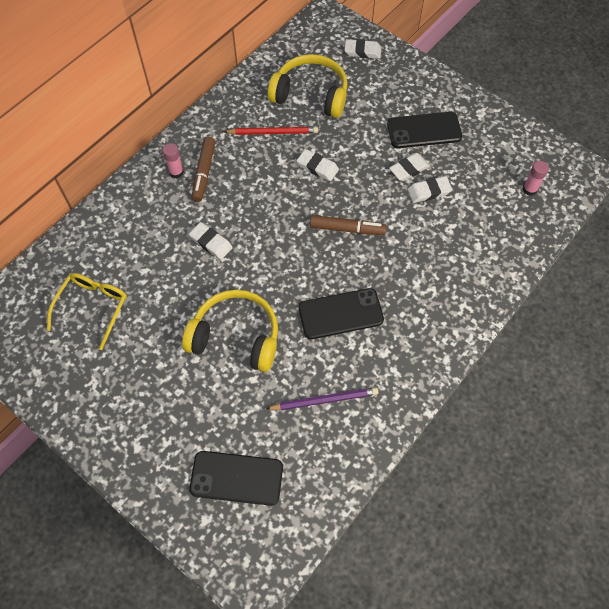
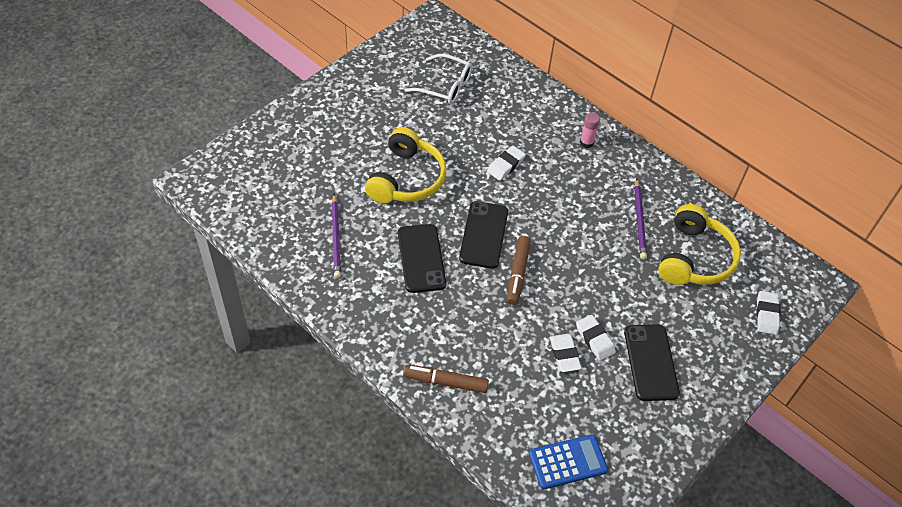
camera: 90 degrees right, 10 degrees down
yellow glasses [47,273,127,350] -> white glasses [405,54,472,104]
black phone [189,451,283,506] -> black phone moved to [459,201,508,269]
brown marker [192,137,215,202] -> brown marker moved to [403,365,489,393]
red pencil [223,127,318,135] -> purple pencil [634,178,647,259]
white eraser [297,149,339,181] -> none
pink glue stick [523,161,549,196] -> blue calculator [529,434,608,489]

